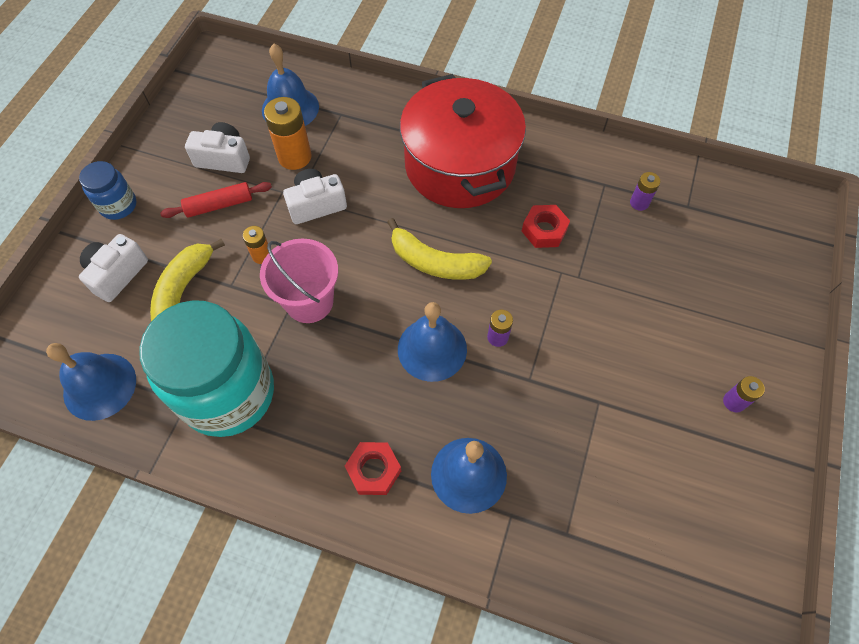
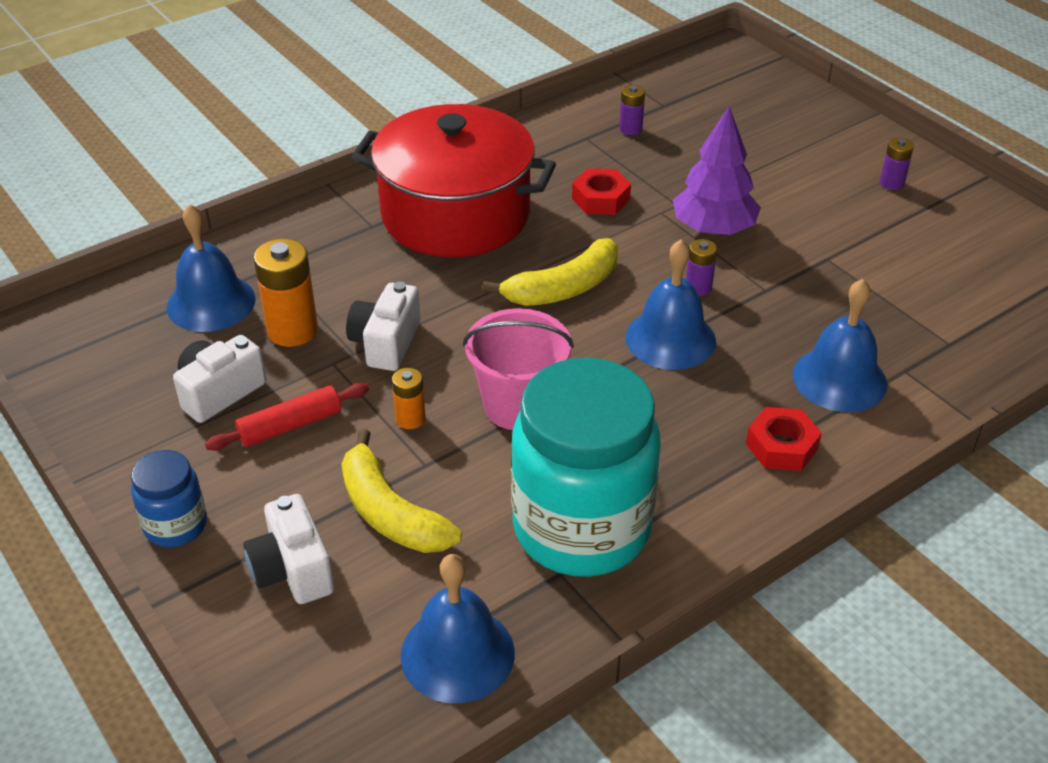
camera: 55 degrees left, 20 degrees down
red rolling pin [160,182,272,218] -> red rolling pin turned 45 degrees clockwise [205,383,369,450]
none -> purple tree [673,106,761,235]

